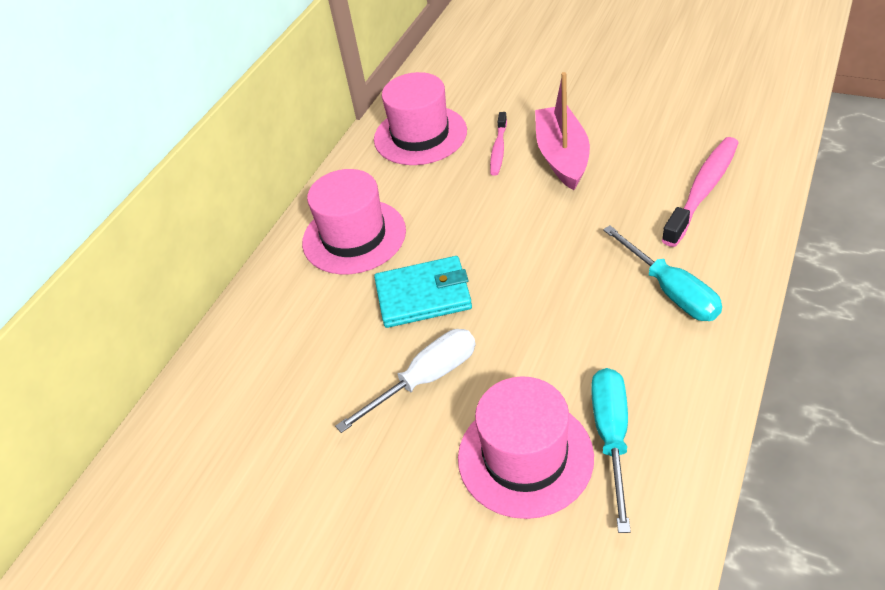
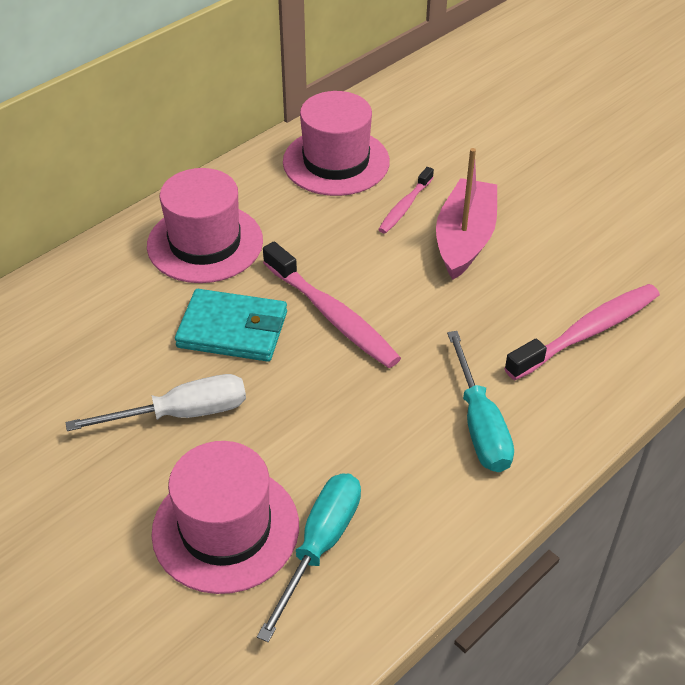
camera: 15 degrees right, 0 degrees up
none -> pink toothbrush [263,242,401,368]

